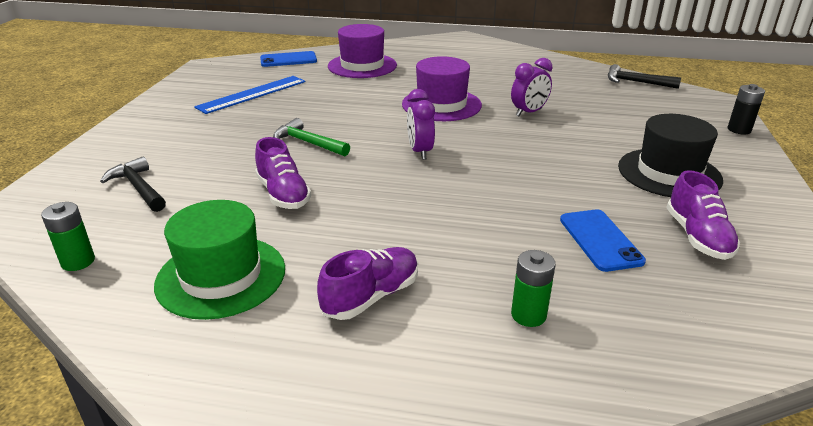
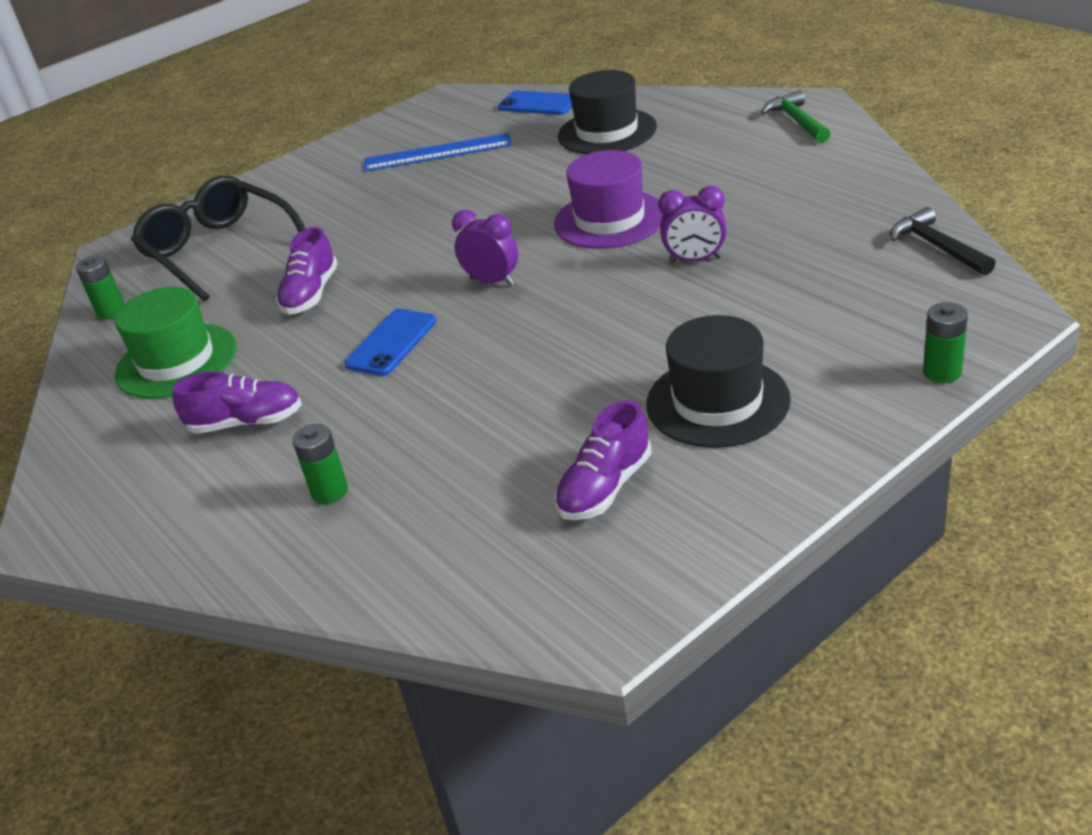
camera: 45 degrees right, 5 degrees up
black hammer [100,156,166,212] -> black glasses [131,176,306,302]
green hammer [273,118,350,156] -> green hammer moved to [761,90,831,143]
purple hat [328,24,397,78] -> black hat [558,70,657,154]
purple clock [407,89,435,160] -> purple clock turned 90 degrees clockwise [452,210,518,286]
blue phone [560,209,646,272] -> blue phone moved to [344,309,437,376]
black battery [727,84,765,134] -> green battery [923,302,968,383]

